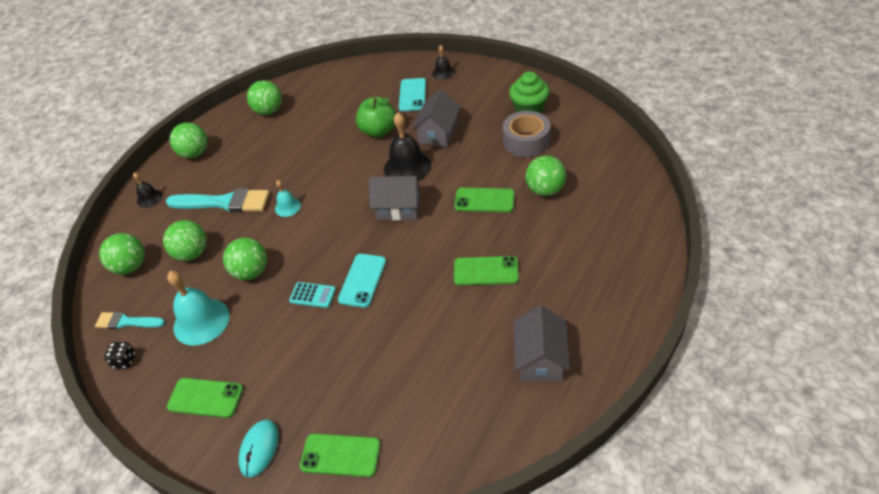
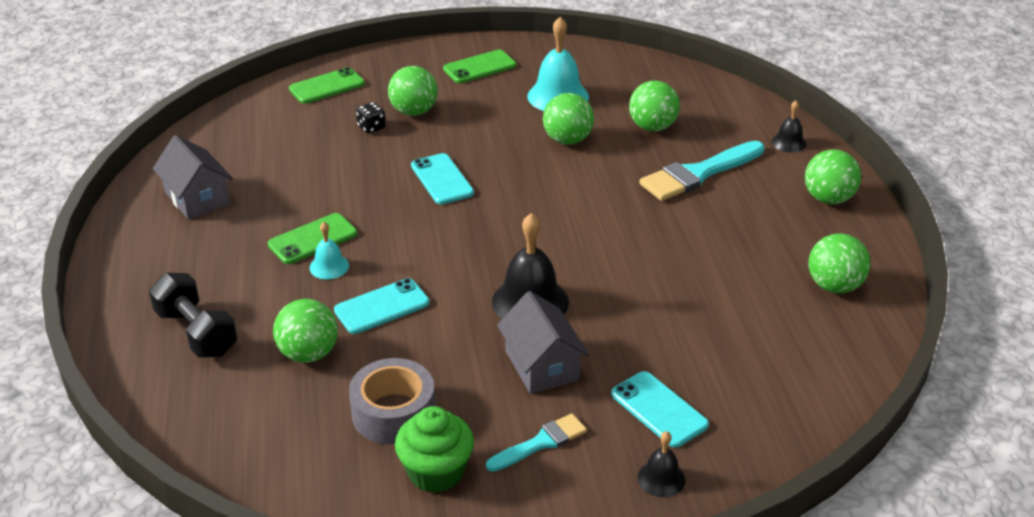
camera: 135 degrees right, 10 degrees down
turquoise brush [95,312,165,329] -> turquoise brush moved to [486,413,587,472]
green ball [99,233,145,274] -> green ball moved to [388,66,438,116]
black dice [104,342,136,368] -> black dice moved to [356,102,386,134]
turquoise mouse [238,419,279,478] -> none
turquoise bell [275,180,301,217] -> turquoise bell moved to [309,222,349,279]
turquoise calculator [289,282,336,308] -> none
green apple [356,97,396,137] -> none
grey house [369,176,421,221] -> none
green phone [454,188,515,212] -> turquoise phone [334,278,429,334]
none -> black dumbbell [149,273,238,358]

